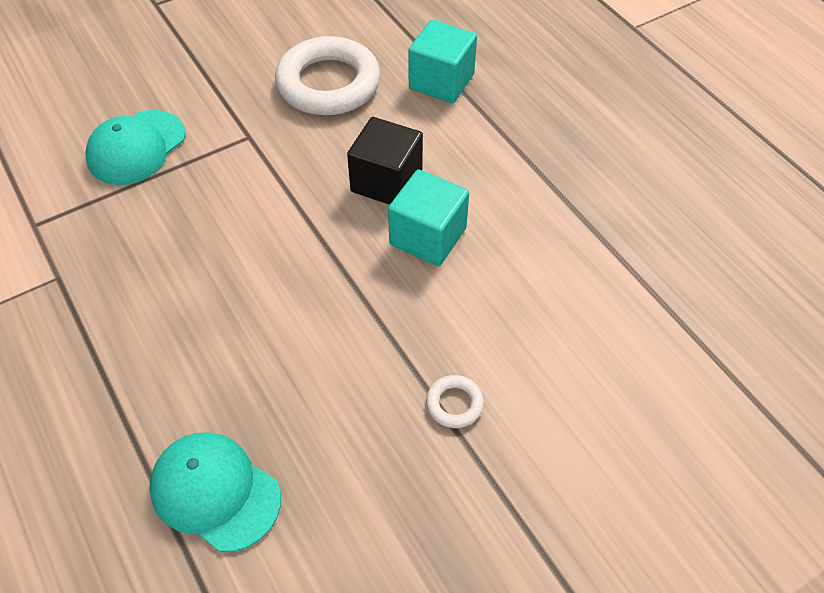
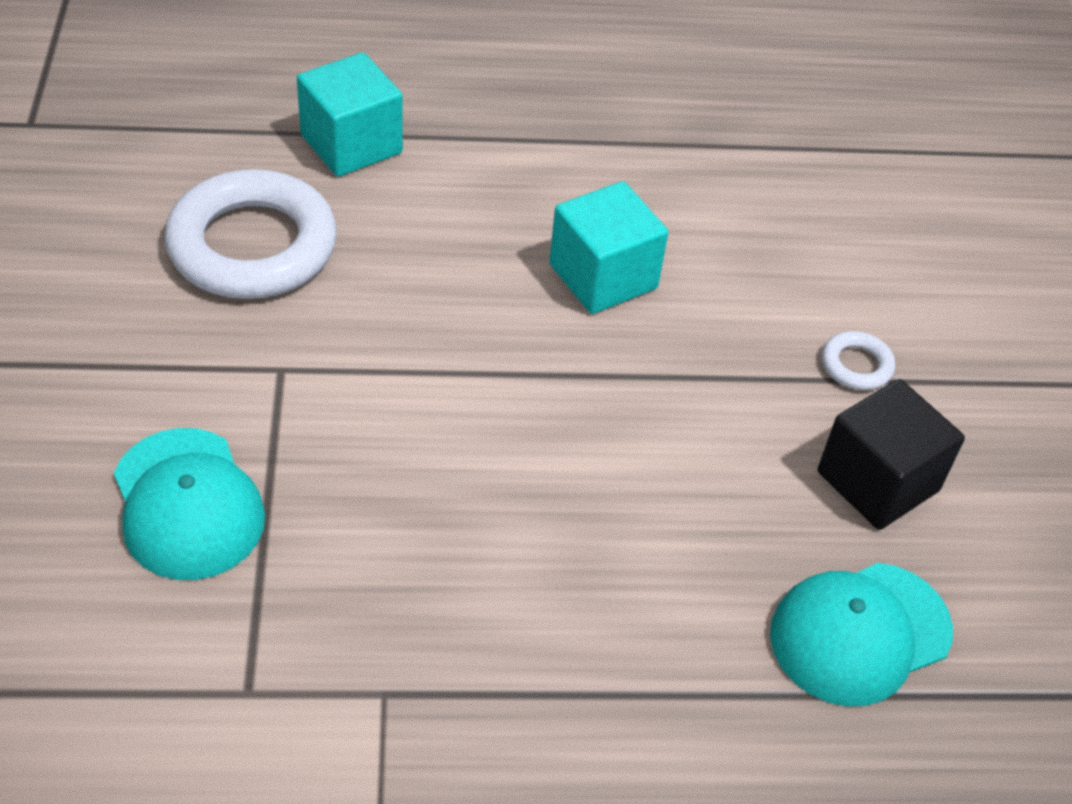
camera: 65 degrees left, 5 degrees down
black cube [347,117,423,205] -> black cube moved to [818,379,965,530]

